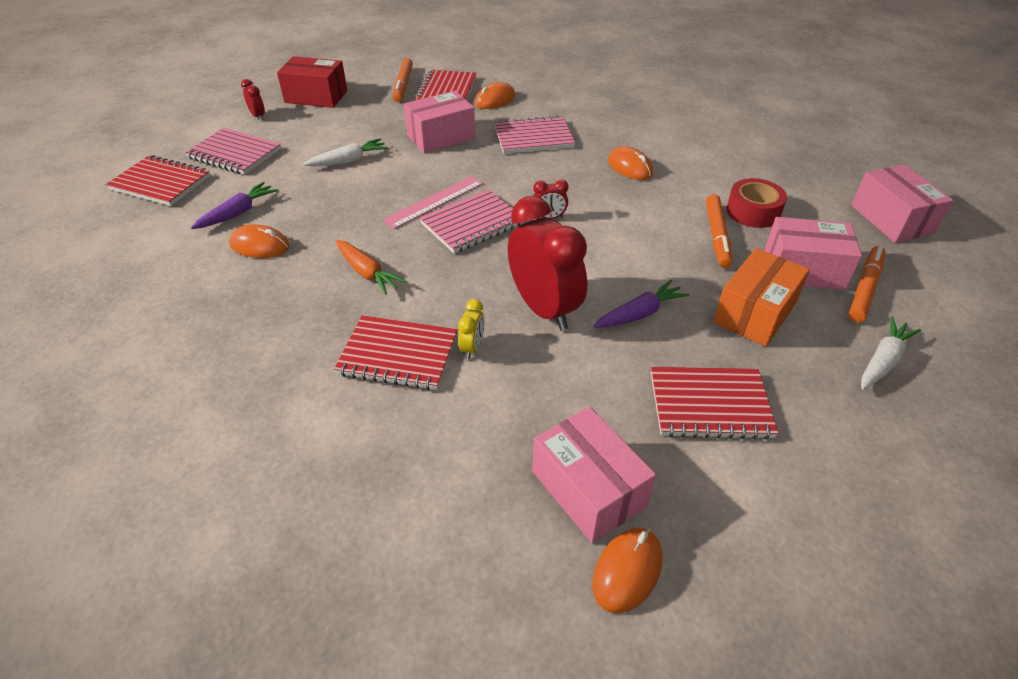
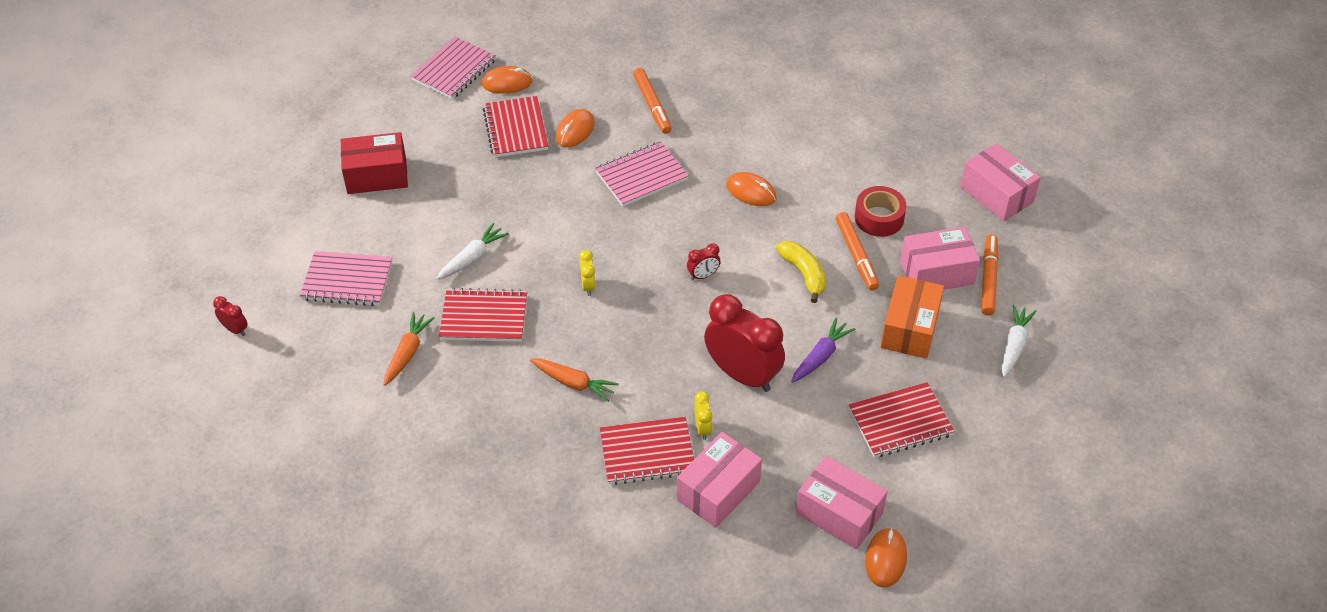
camera: 20 degrees left, 5 degrees up
red notebook [106,155,210,206] -> red notebook moved to [439,288,527,342]
purple carrot [191,182,278,229] -> orange carrot [384,312,434,386]
orange mouse [229,224,289,258] -> orange mouse moved to [481,66,533,94]
red clock [241,79,265,121] -> red clock moved to [213,296,248,336]
pink ruler [383,176,483,229] -> yellow clock [579,250,596,296]
orange marker [393,58,413,102] -> orange marker moved to [633,68,672,134]
pink box [404,91,475,153] -> pink box moved to [677,432,762,528]
pink notebook [419,190,524,253] -> pink notebook moved to [411,37,496,99]
none -> yellow banana [776,241,826,303]

